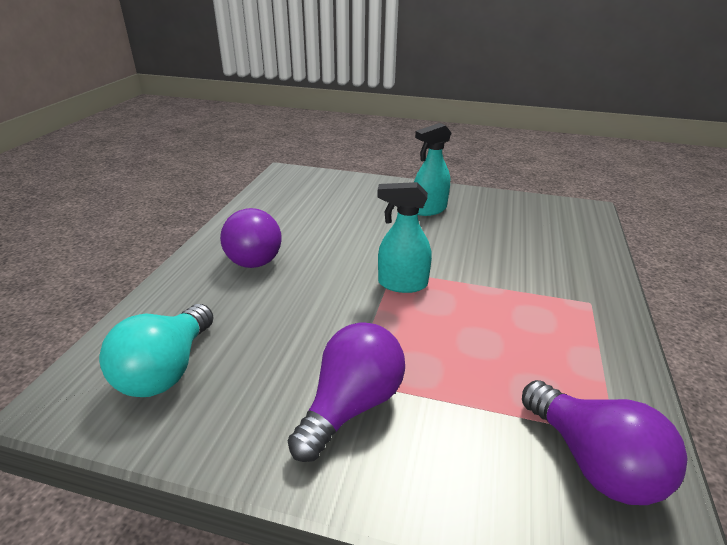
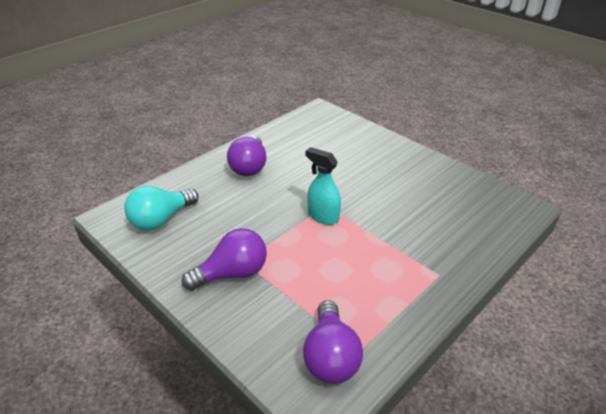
camera: 30 degrees right, 5 degrees up
turquoise spray bottle [414,123,451,216] -> none

